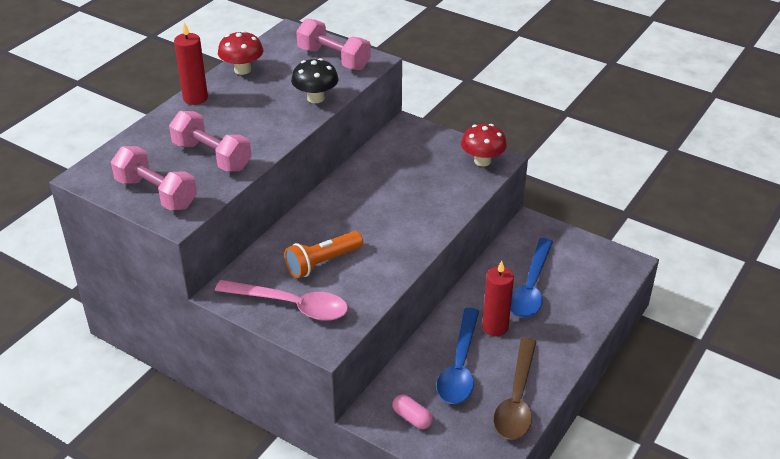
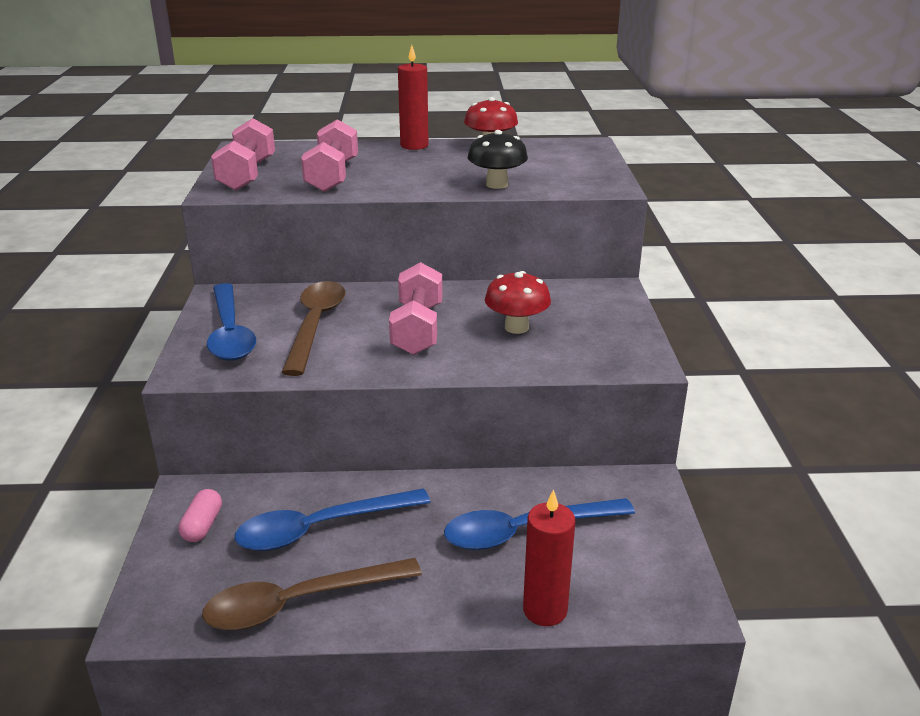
camera: 55 degrees right, 10 degrees down
pink spoon [215,280,348,321] -> blue spoon [207,283,256,361]
orange flashlight [284,231,363,278] -> brown spoon [281,281,346,376]
pink dumbbell [296,18,371,70] -> pink dumbbell moved to [389,262,443,355]
red mushroom [461,124,507,167] -> red mushroom moved to [485,271,551,334]
red candle [482,261,514,336] -> red candle moved to [523,489,575,626]

